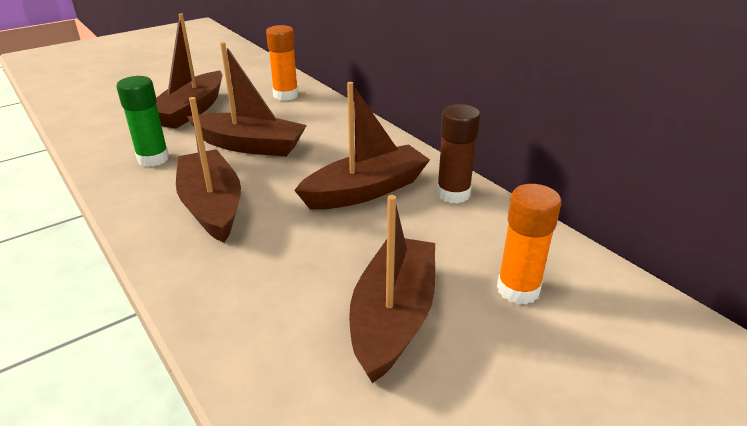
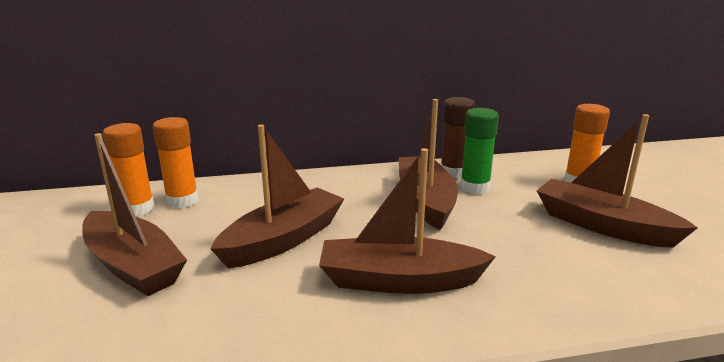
camera: 65 degrees left, 10 degrees down
green glue stick [116,76,169,167] -> green glue stick moved to [460,108,499,194]
none -> orange glue stick [103,123,155,217]

